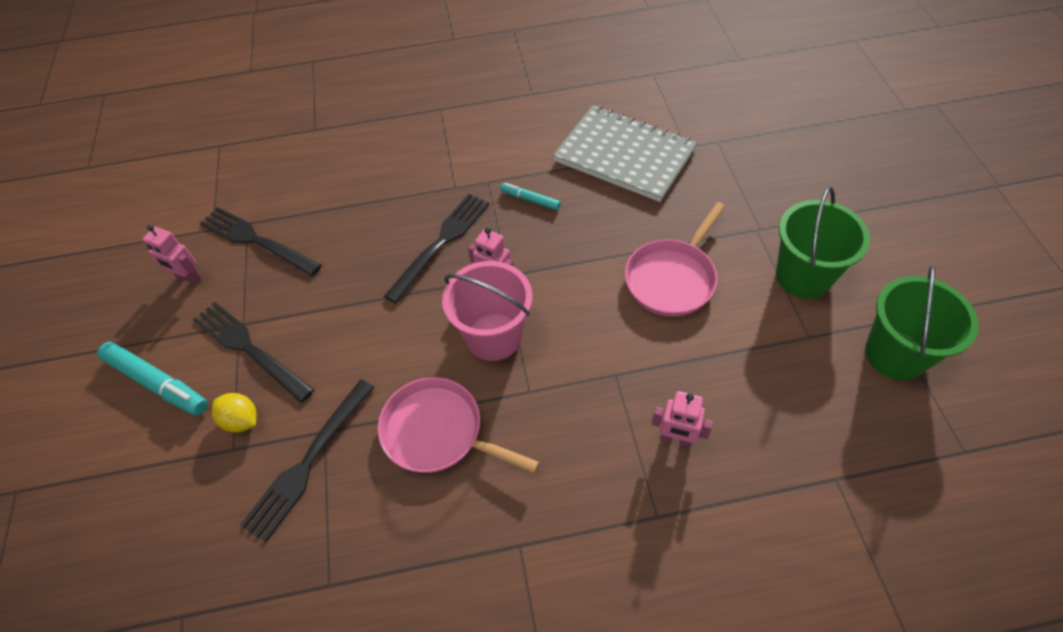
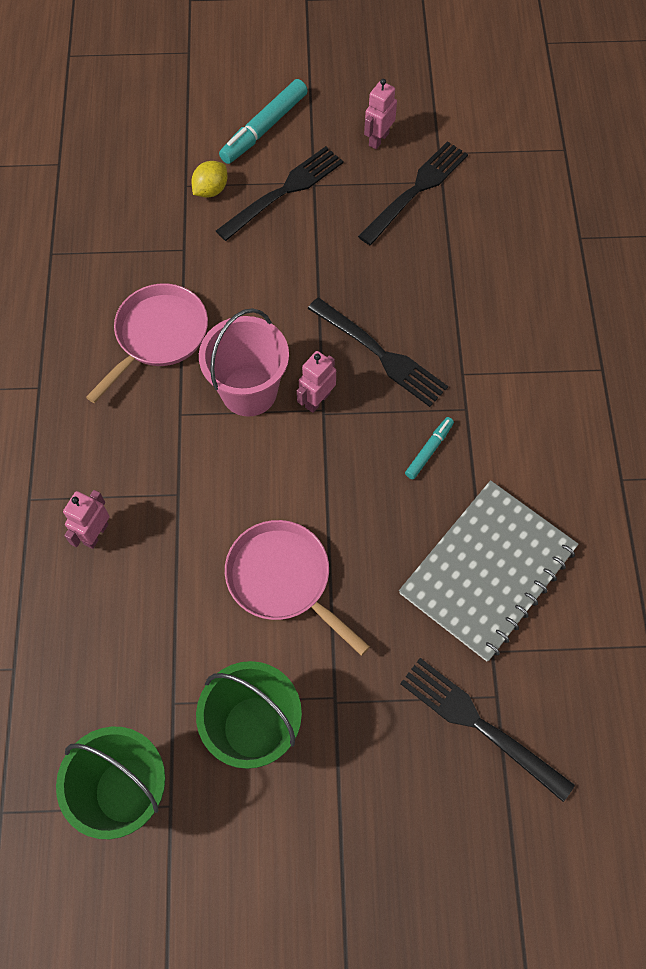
camera: 95 degrees right, 10 degrees up
black fork [240,380,375,542] -> black fork moved to [400,658,575,802]

